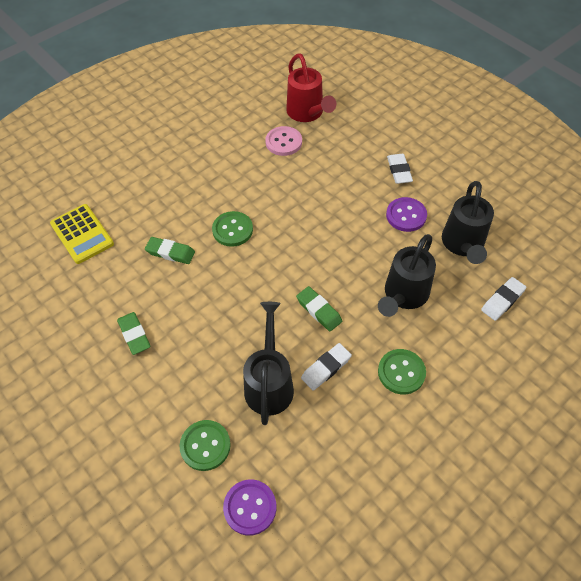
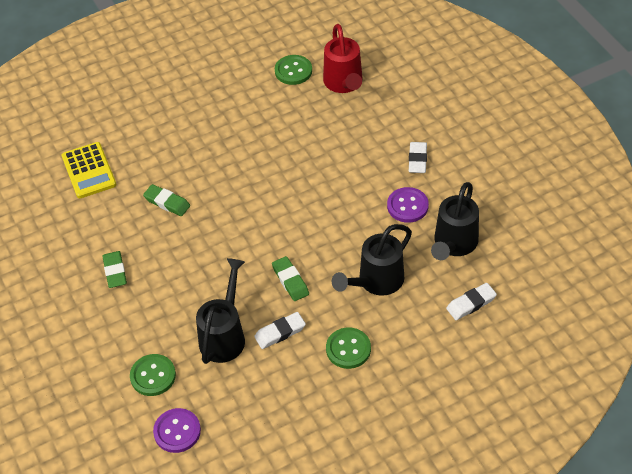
camera: 15 degrees right, 5 degrees down
green button [212,211,253,247] -> green button moved to [275,55,312,85]
pink button [265,126,302,156] -> none

